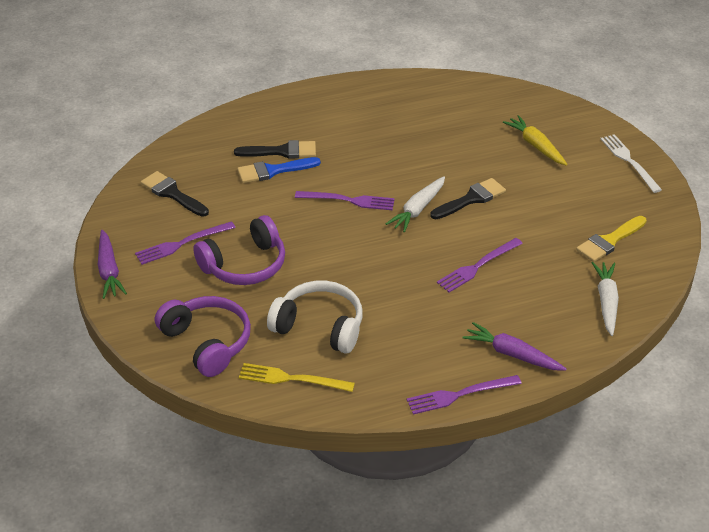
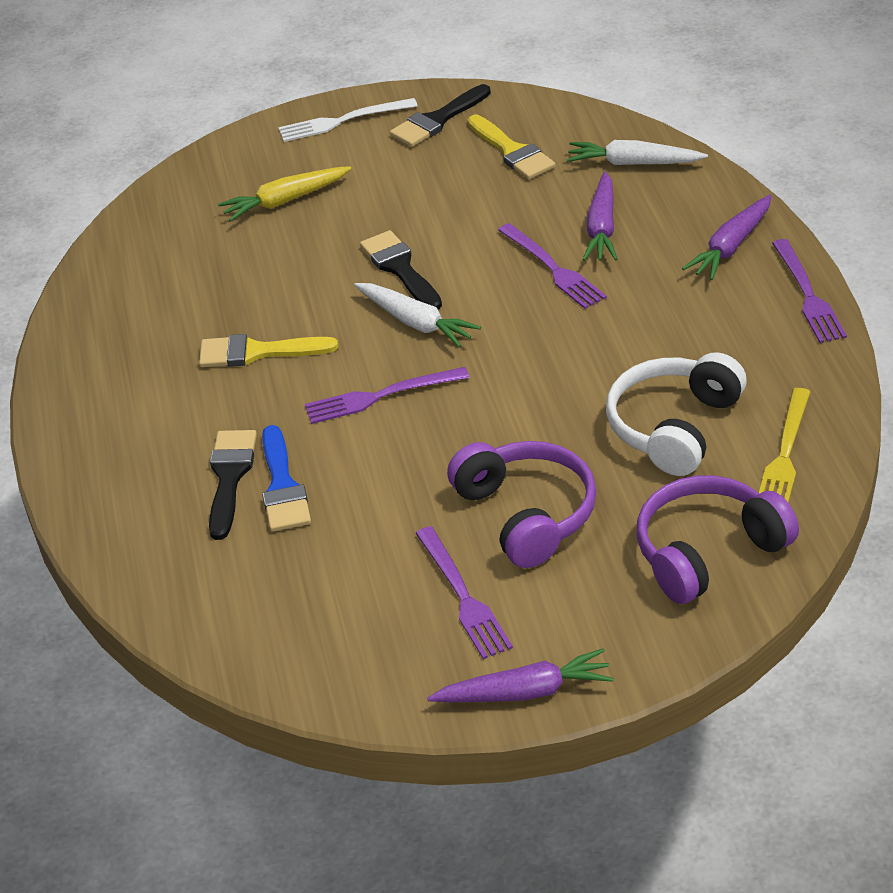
camera: 80 degrees left, 0 degrees up
black brush [141,171,209,217] -> black brush moved to [390,84,491,147]
purple fork [295,191,395,210] -> purple fork turned 120 degrees counterclockwise [305,367,469,424]
none -> yellow brush [199,334,338,367]
none -> purple carrot [582,171,617,261]

